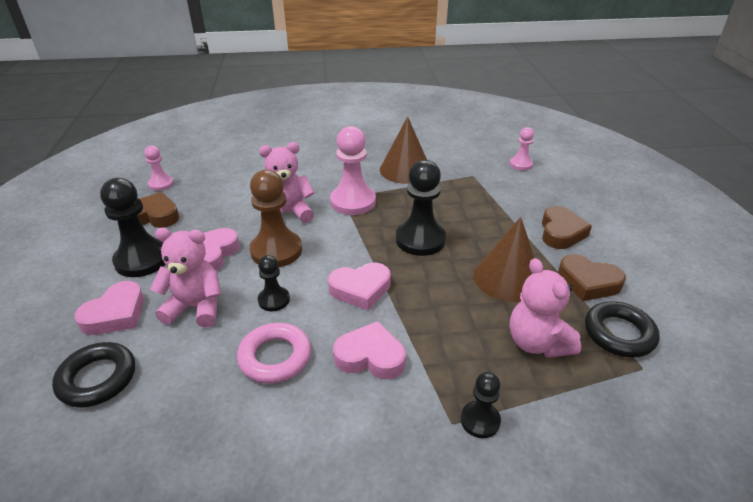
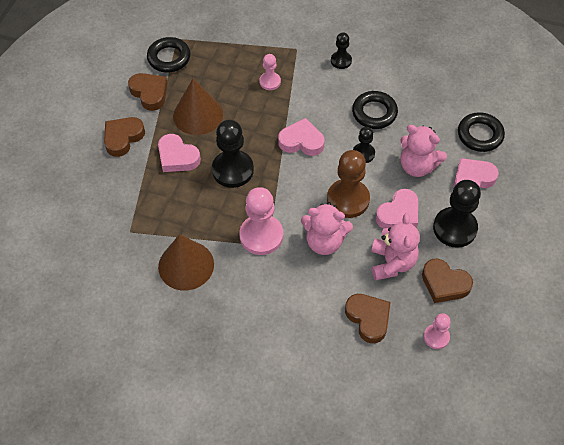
camera: 155 degrees left, 20 degrees up
pink ring [237,323,311,383] -> black ring [352,91,398,129]
pink heart [333,321,406,379] -> pink heart moved to [158,134,201,172]
black pawn [461,372,501,438] -> black pawn moved to [331,33,352,69]
pink pawn [510,127,534,170] -> pink pawn moved to [259,54,281,90]
pink teddy bear [510,258,581,358] -> pink teddy bear moved to [371,213,420,281]
none -> brown heart [345,294,391,343]

